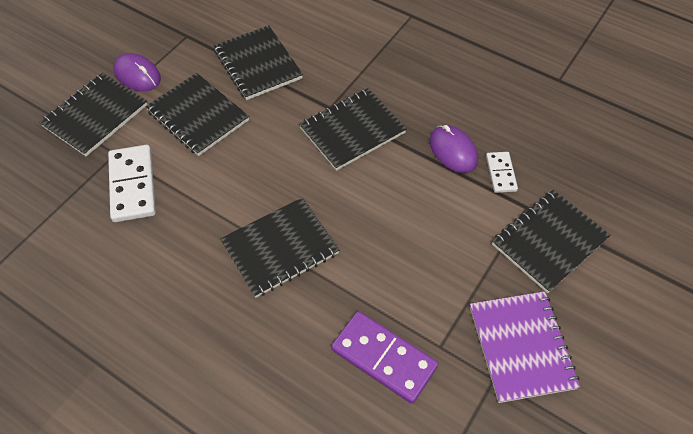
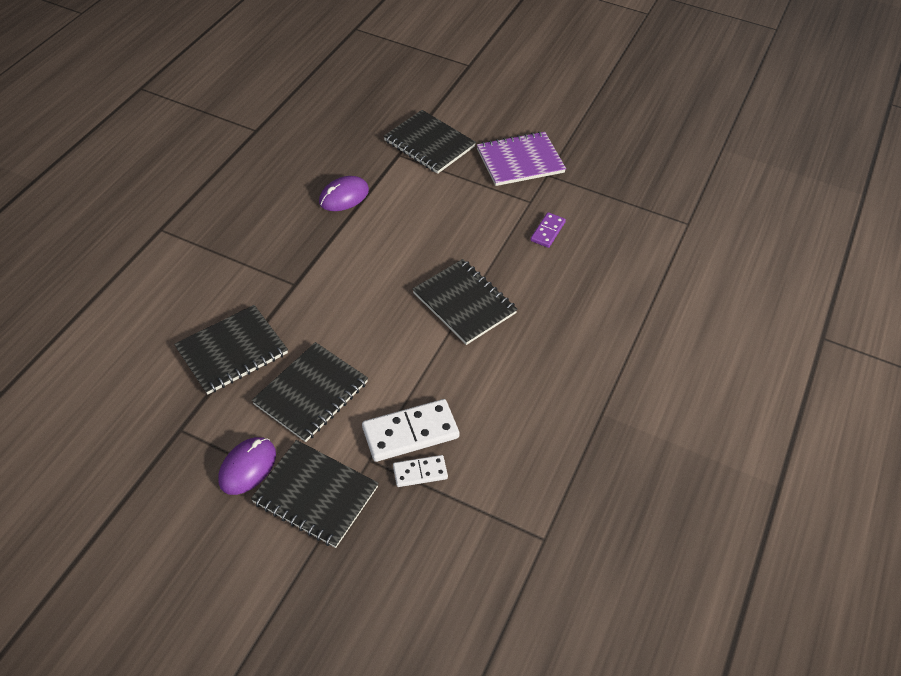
camera: 100 degrees left, 5 degrees down
black notebook [299,88,407,171] -> none
purple domino [331,311,438,404] -> purple domino [530,212,566,248], size x0.56
white domino [486,152,518,193] -> white domino moved to [393,455,448,487]

